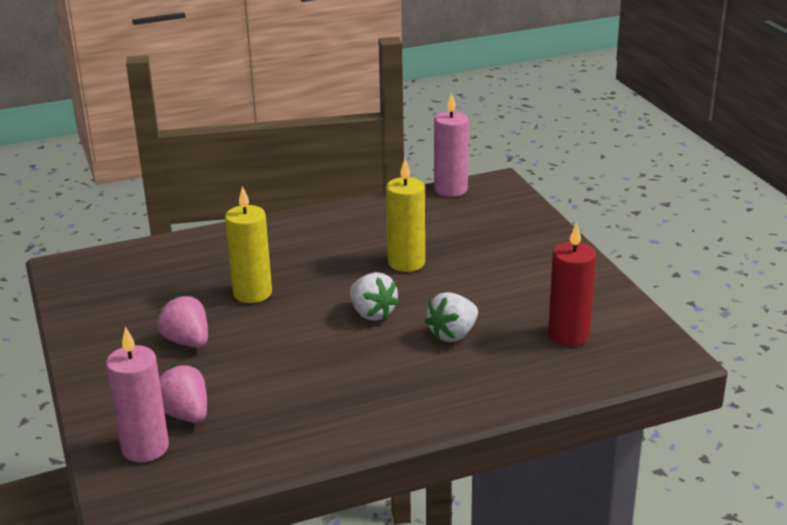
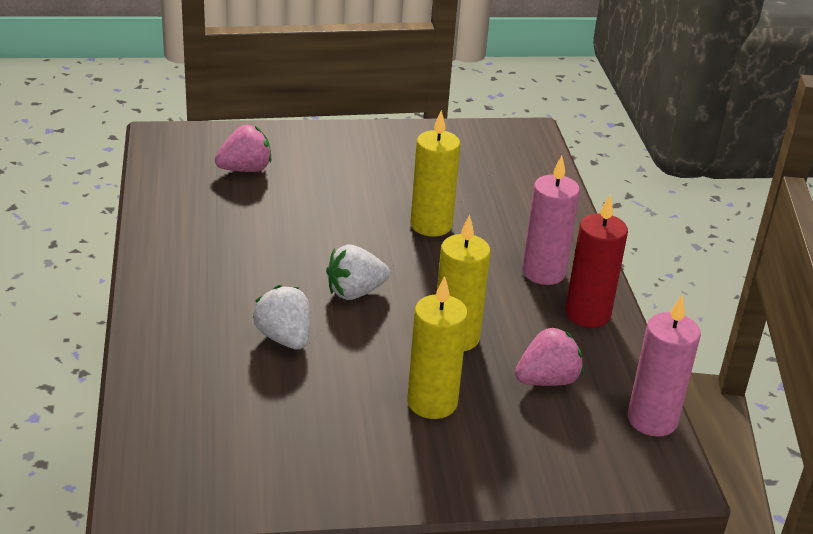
camera: 100 degrees right, 5 degrees up
pink candle [106,327,169,463] -> pink candle moved to [522,156,580,285]
pink strawberry [158,295,208,347] -> pink strawberry moved to [515,327,584,386]
red candle [548,222,596,346] -> red candle moved to [566,195,628,328]
none -> yellow candle [407,276,468,419]

